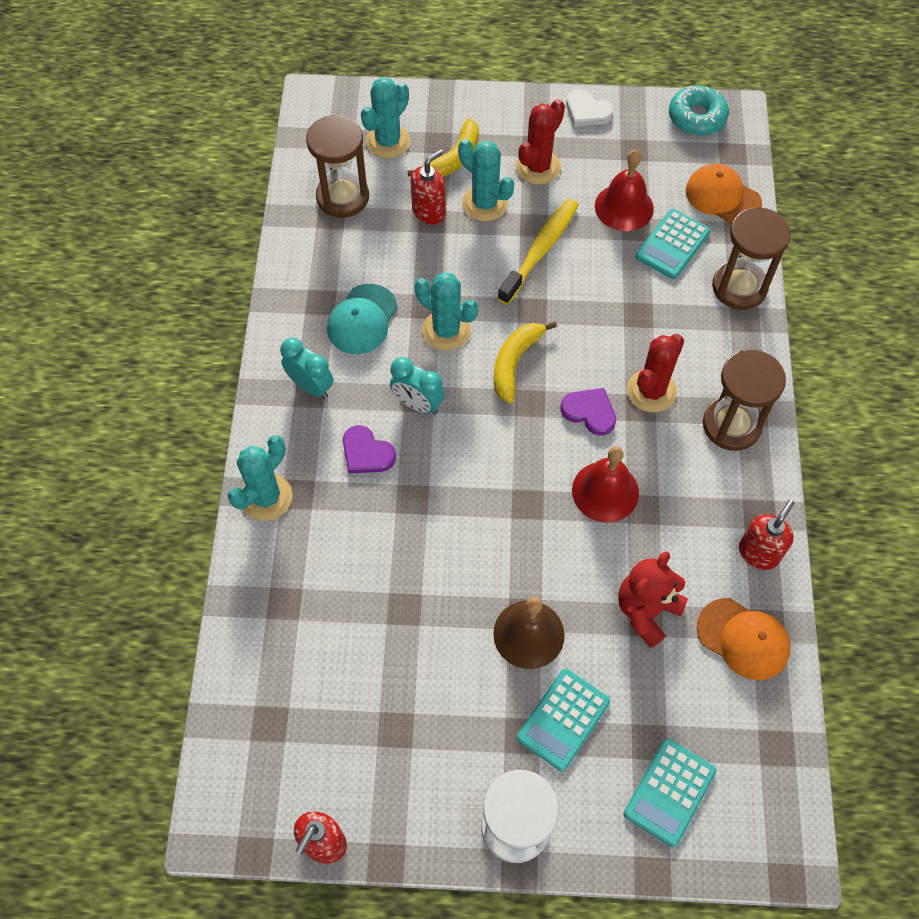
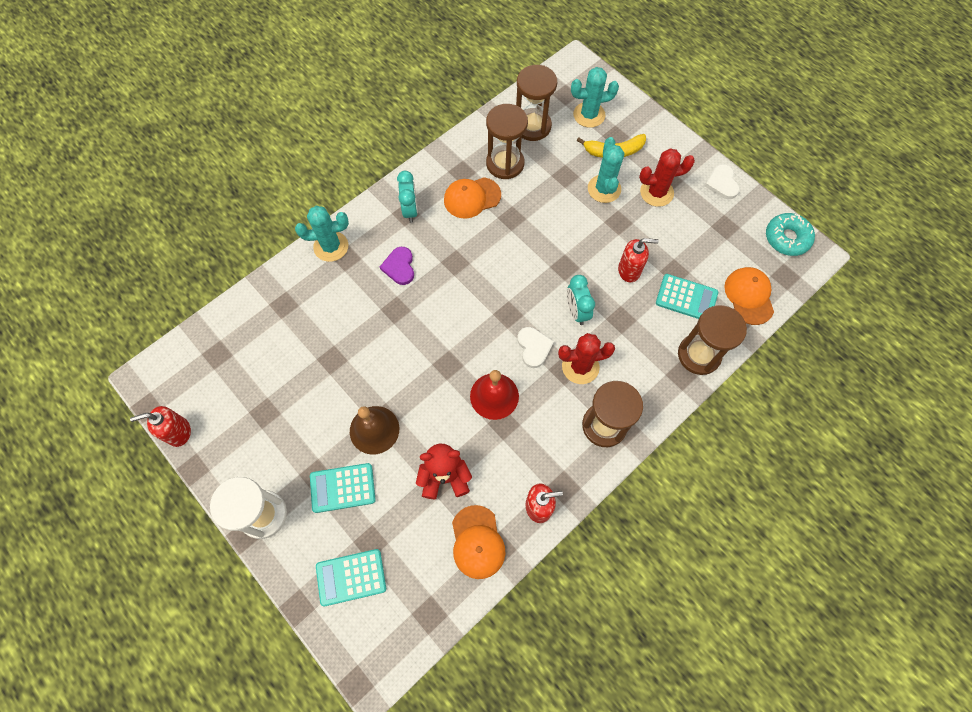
camera: 45 degrees right, 5 degrees up
turquoise cap [327,284,398,354] -> orange cap [444,177,501,219]
turquoise clock [390,357,445,415] -> turquoise clock moved to [567,275,595,325]
red soap dispenser [411,149,446,224] -> red soap dispenser moved to [618,238,658,283]
turquoise cactus [415,272,478,351] -> none
yellow banana [494,322,557,403] -> none
yellow toothbrush [497,199,579,305] -> none
purple heart [560,388,616,435] -> white heart [517,327,554,368]
red bell [595,150,654,231] -> none
turquoise calculator [635,209,711,279] -> turquoise calculator turned 150 degrees counterclockwise [656,274,718,319]
none -> brown hourglass [486,104,528,179]

